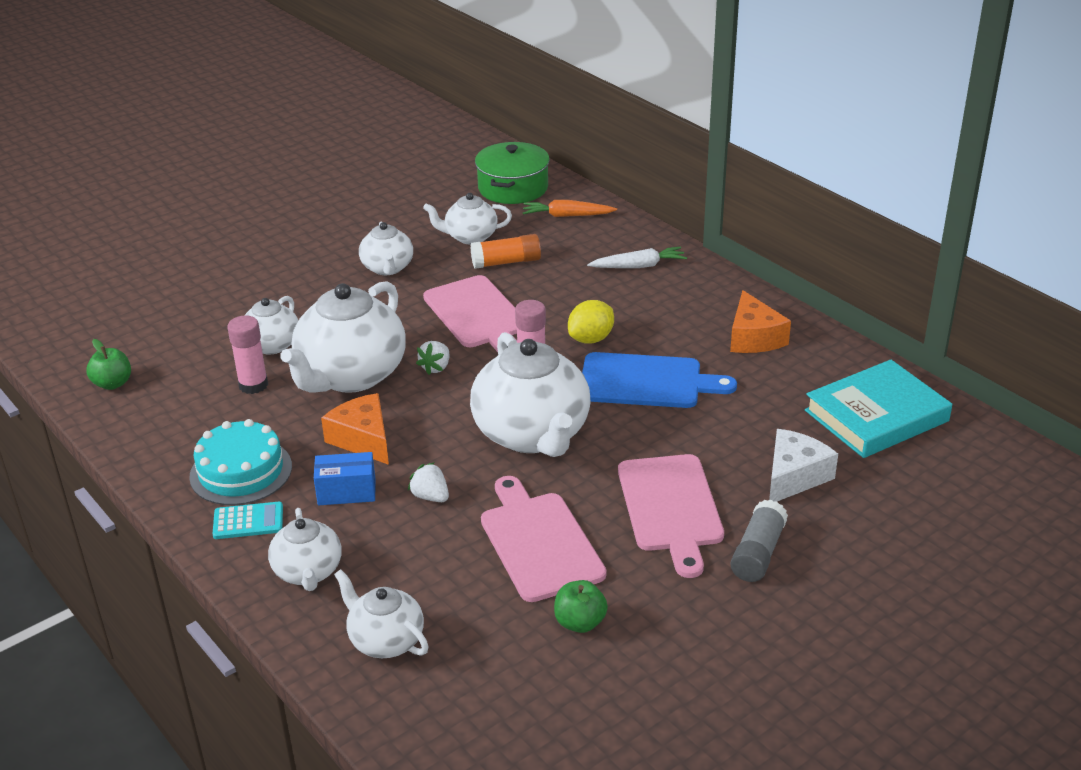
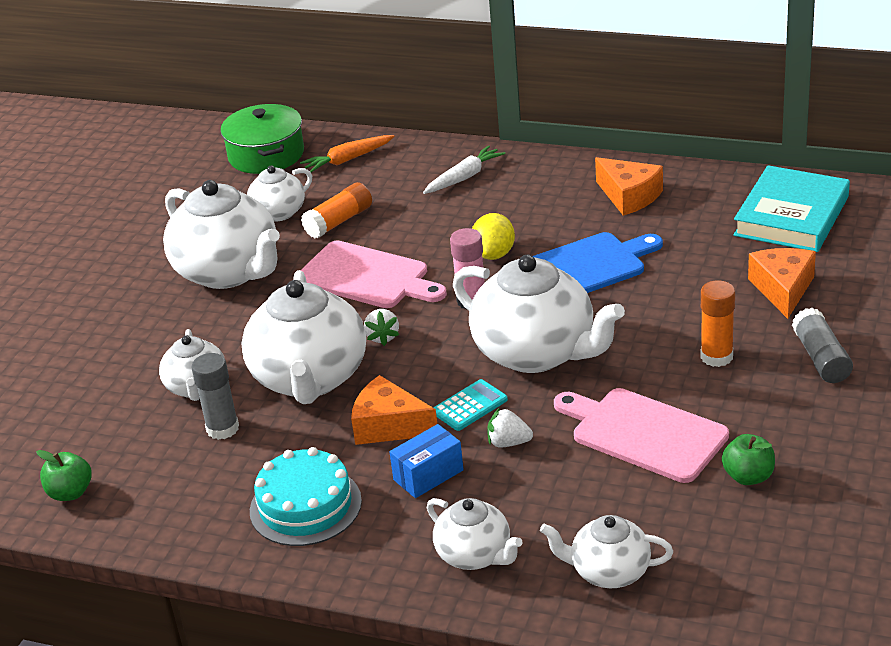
camera: 30 degrees left, 0 degrees up
turquoise calculator [213,502,283,539] -> turquoise calculator moved to [433,379,508,431]
pink glue stick [227,315,268,394] -> grey glue stick [191,353,239,440]
white teapot [359,222,413,275] -> white teapot [163,180,280,289], size x1.85
pink cutting board [618,454,724,578] -> orange glue stick [701,280,735,367]
white cheese [769,429,838,501] -> orange cheese [748,248,816,319]

